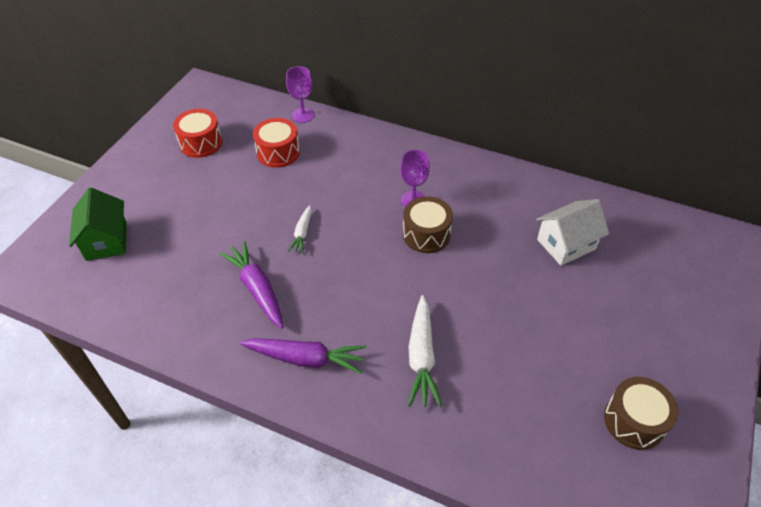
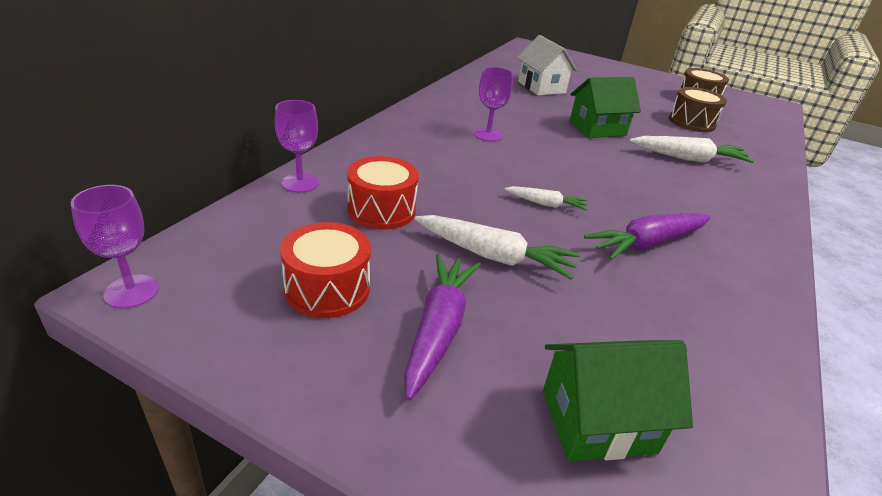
camera: 90 degrees left, 15 degrees down
purple carrot [240,338,367,374] -> purple carrot moved to [404,254,481,400]
brown drum [403,196,453,253] -> brown drum moved to [669,87,727,132]
none -> purple goblet [71,185,159,308]
none -> white carrot [414,215,580,280]
none -> green house [569,77,641,138]

